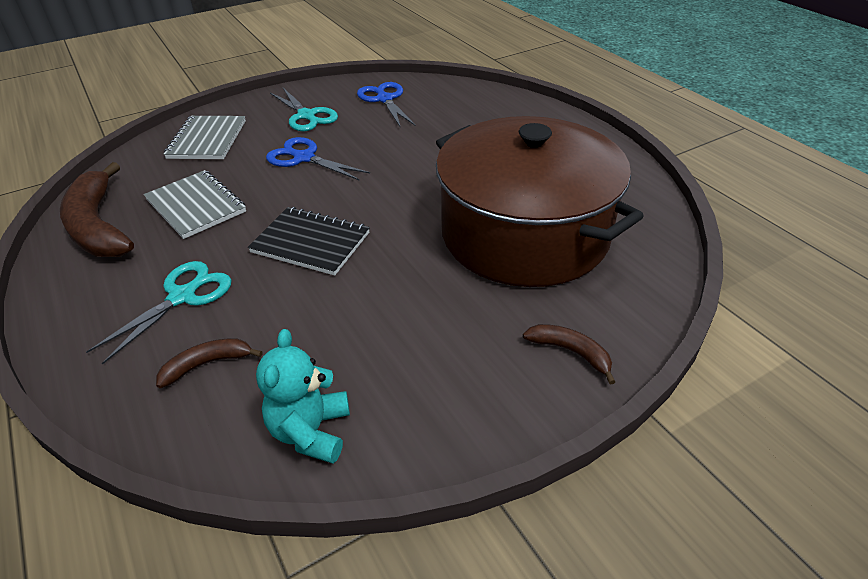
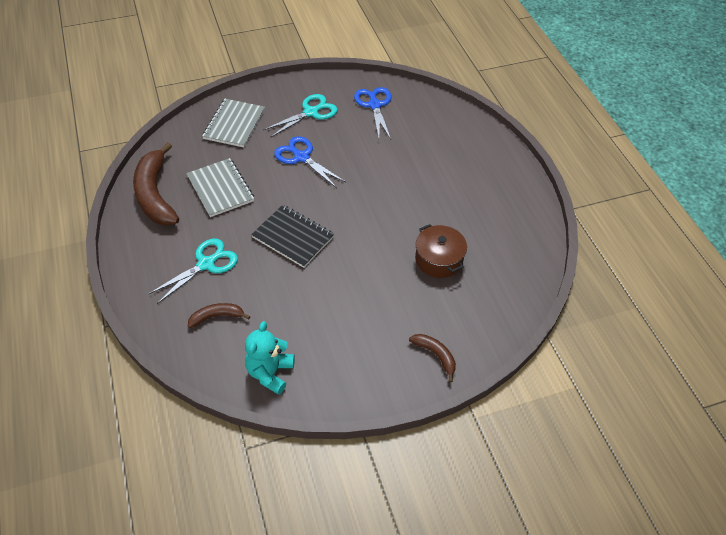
camera: 10 degrees right, 10 degrees up
turquoise scissors [270,88,338,131] -> turquoise scissors turned 105 degrees counterclockwise [263,94,338,138]
brown pot [436,116,644,287] -> brown pot [415,224,467,278], size x0.41

